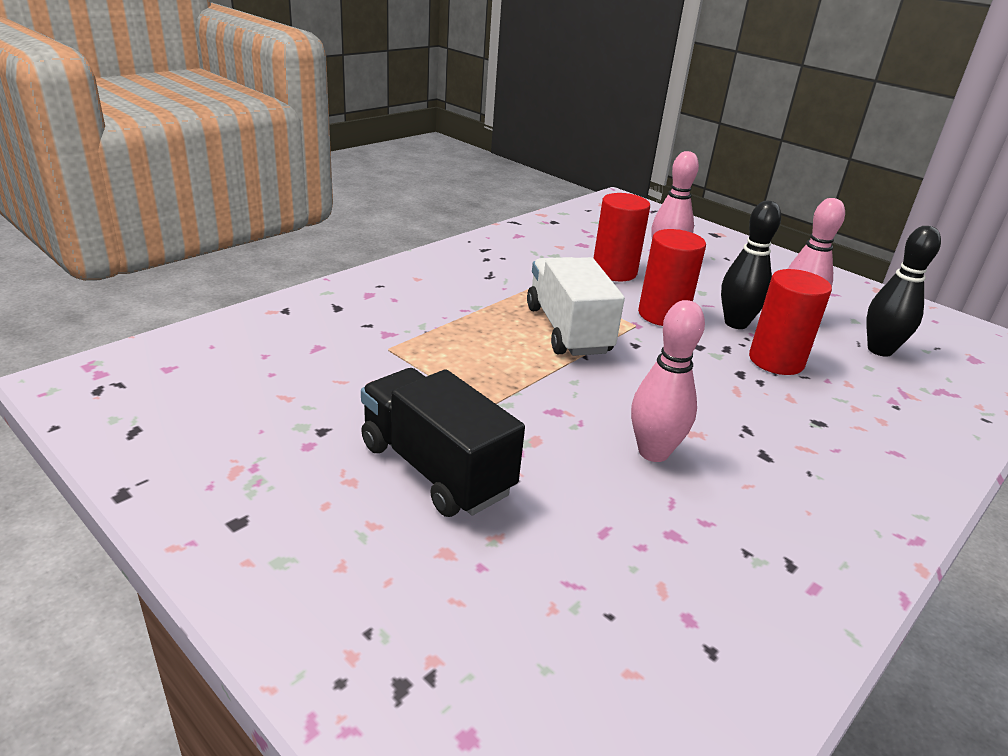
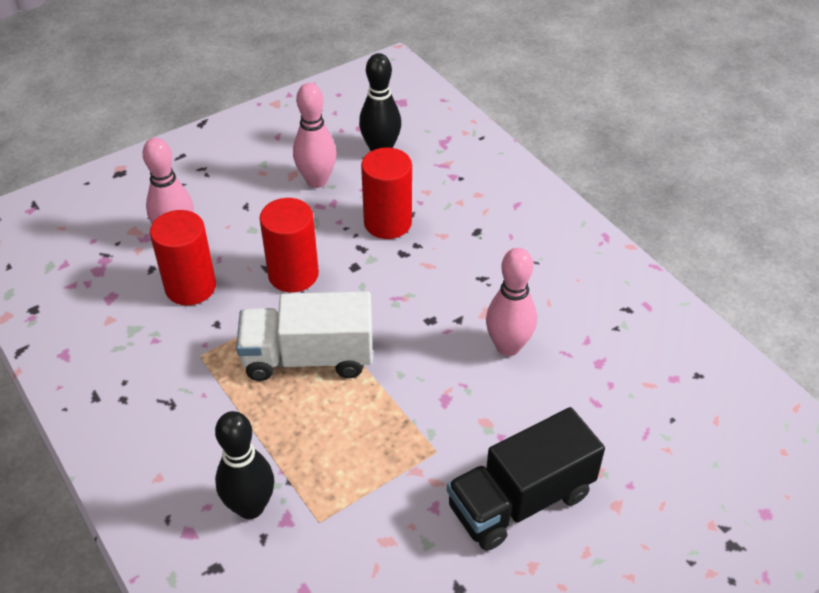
camera: 75 degrees left, 15 degrees up
black bowling pin [721,201,781,329] -> black bowling pin moved to [215,411,274,519]

